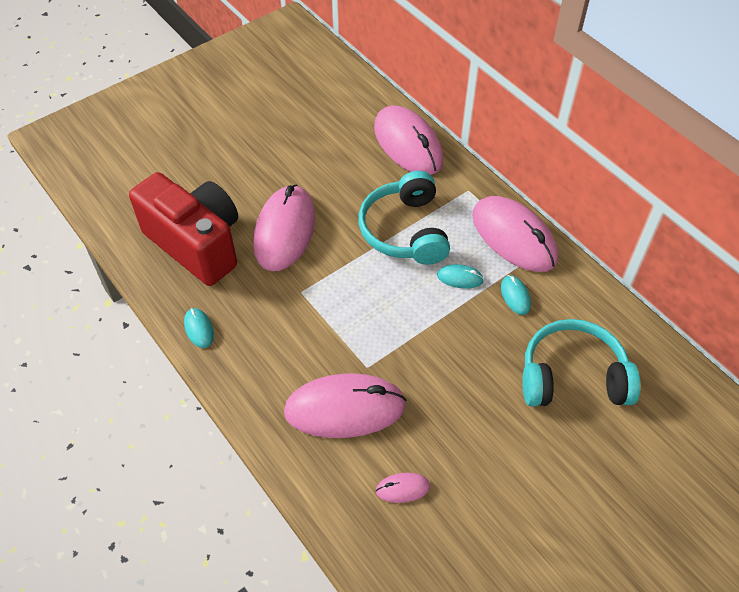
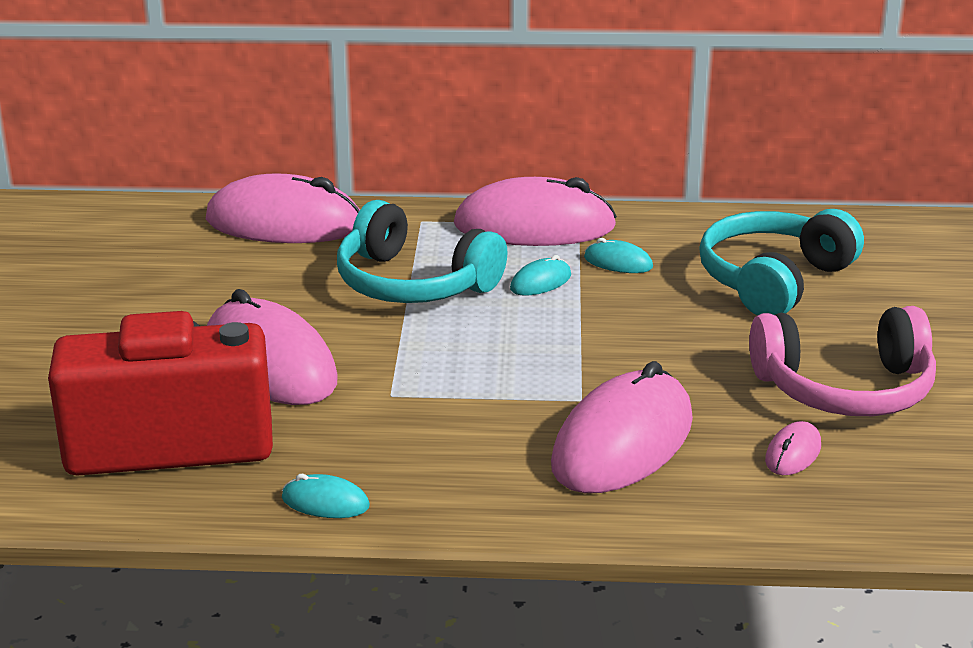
camera: 50 degrees left, 25 degrees down
none -> pink headphones [749,306,936,416]

